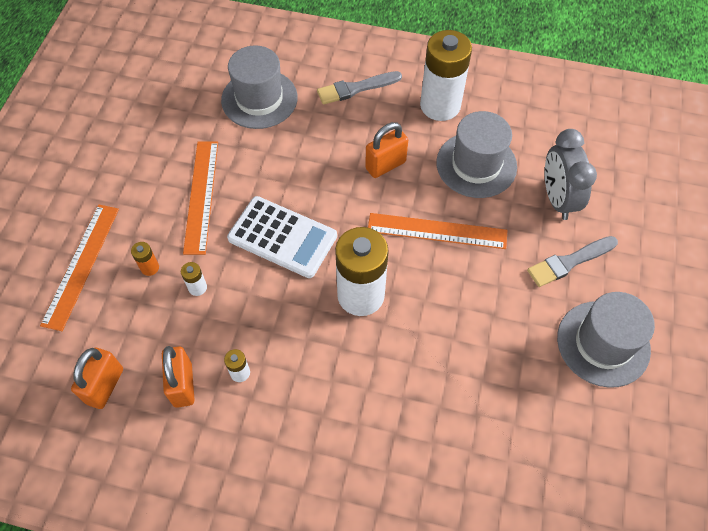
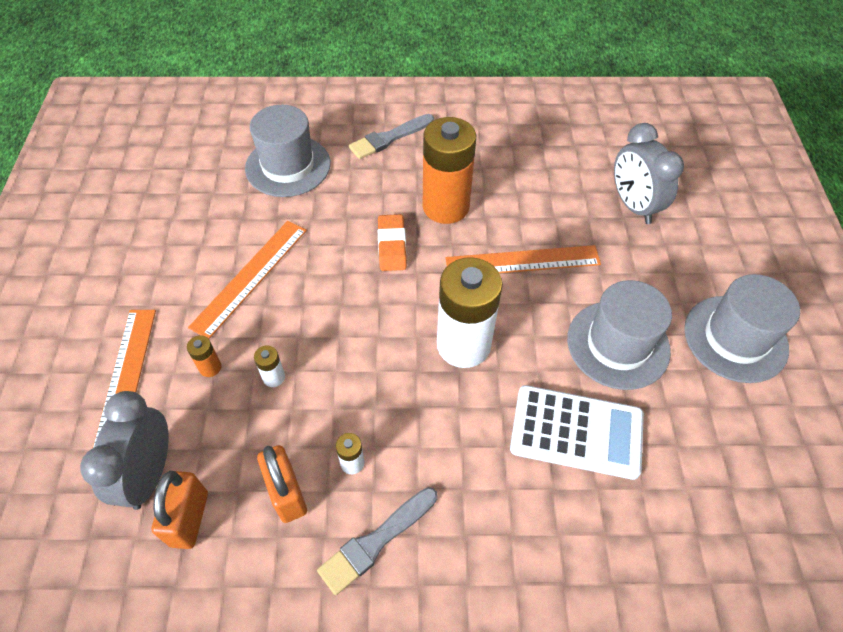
camera: 15 degrees left, 5 degrees down
orange ruler [183,141,218,255] -> orange ruler turned 45 degrees clockwise [188,221,307,339]
white calculator [227,196,337,278] -> white calculator moved to [510,385,644,480]
orange padlock [365,122,408,178] -> orange battery [423,117,476,224]
white battery [420,30,472,121] -> none
grey hat [436,111,517,198] -> grey hat moved to [567,280,672,390]
grey brush [527,236,618,287] -> grey brush moved to [317,487,437,595]
none -> grey clock [80,391,169,510]
none -> orange eraser [378,214,407,271]

